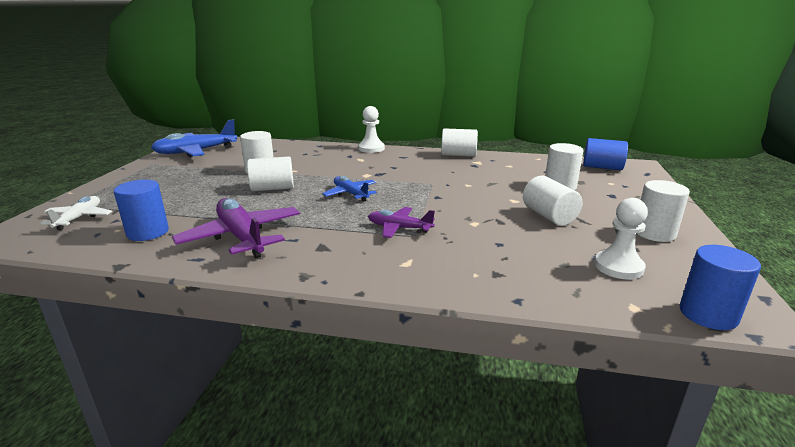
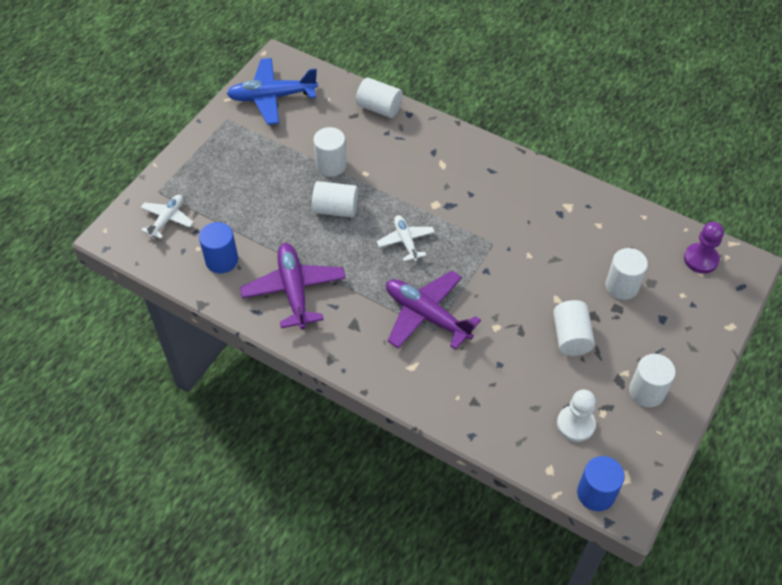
camera: 20 degrees right, 30 degrees up
blue plane [322,176,377,202] -> white plane [376,215,435,262]
white pawn [358,106,385,153] -> none
purple plane [368,207,435,238] -> purple plane [386,271,481,350], size x1.71
white cylinder [441,128,478,157] -> white cylinder moved to [356,78,403,118]
blue cylinder [583,138,628,170] -> purple pawn [684,222,724,273]

